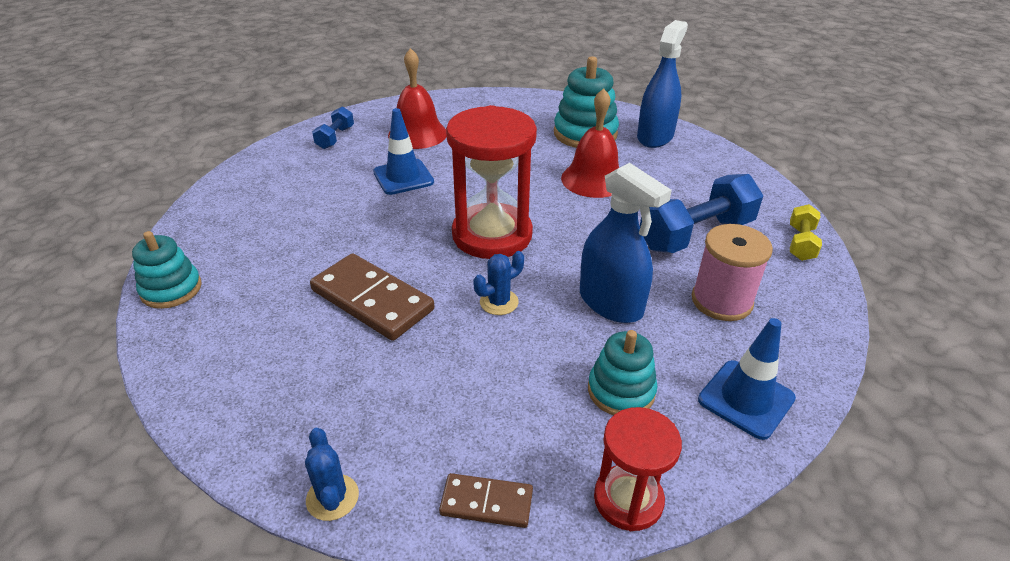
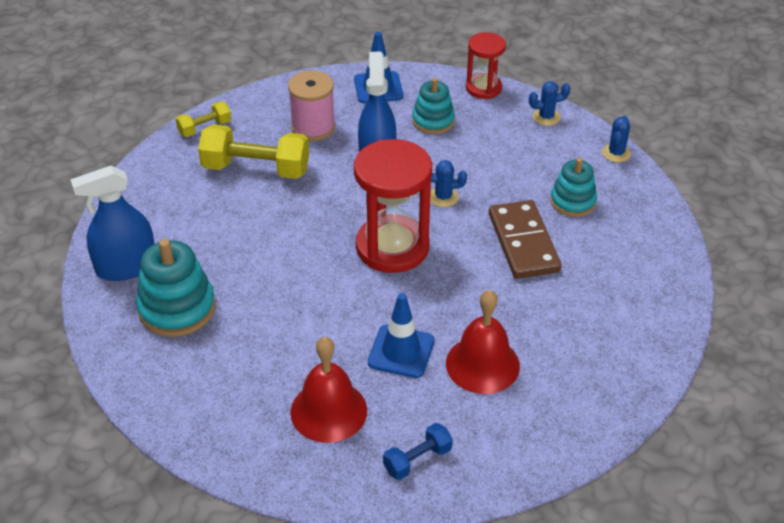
camera: 140 degrees left, 5 degrees up
turquoise stacking toy [132,231,202,309] -> turquoise stacking toy moved to [550,158,597,217]
brown domino [439,473,533,528] -> blue cactus [529,81,570,126]
red bell [561,88,619,198] -> red bell moved to [446,290,520,394]
blue dumbbell [640,174,764,253] -> yellow dumbbell [198,124,309,179]

